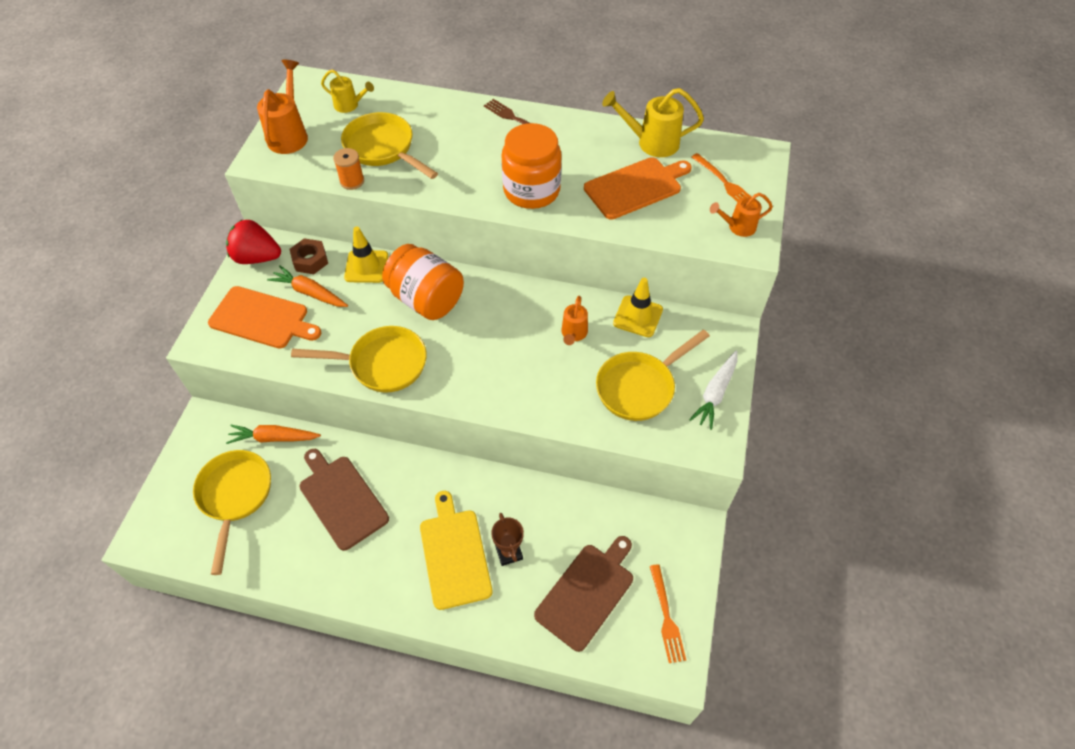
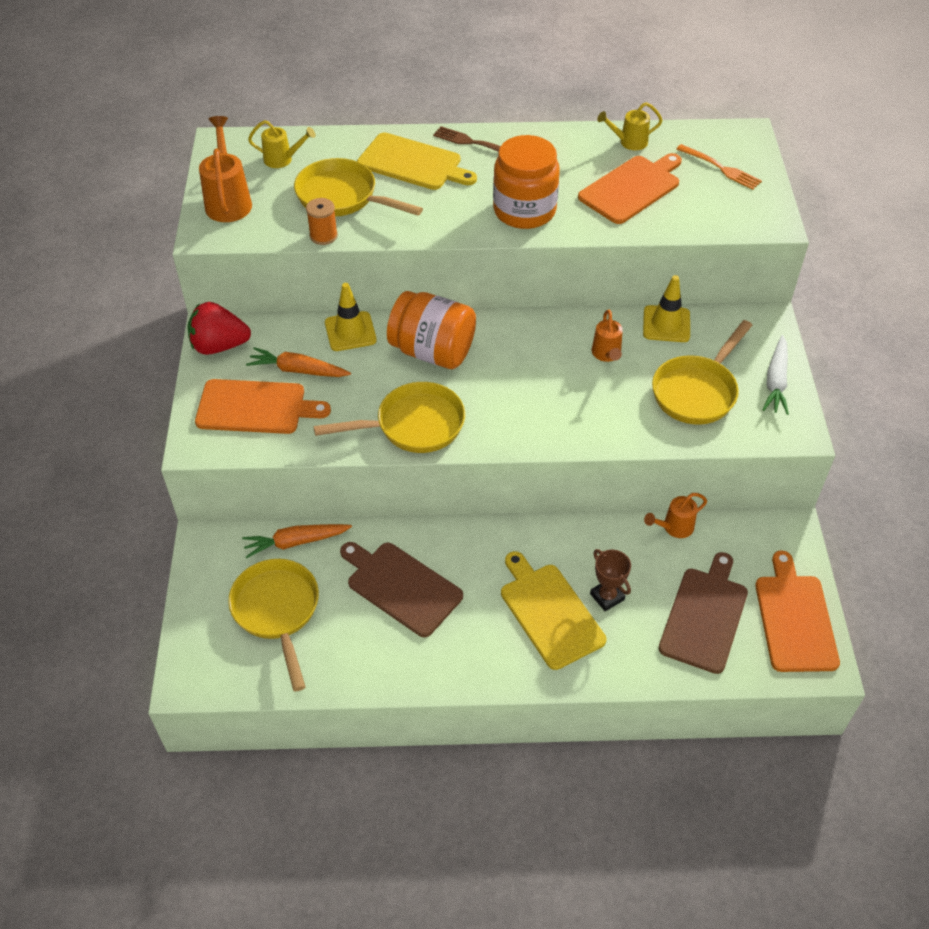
camera: 15 degrees left, 5 degrees down
brown nut [290,238,328,274] -> none
yellow watering can [602,88,704,157] -> yellow watering can [597,102,663,150], size x0.62
orange fork [650,564,686,663] -> orange cutting board [755,550,840,672]
orange watering can [710,193,773,237] -> orange watering can moved to [644,493,707,538]
none -> yellow cutting board [357,132,477,190]

